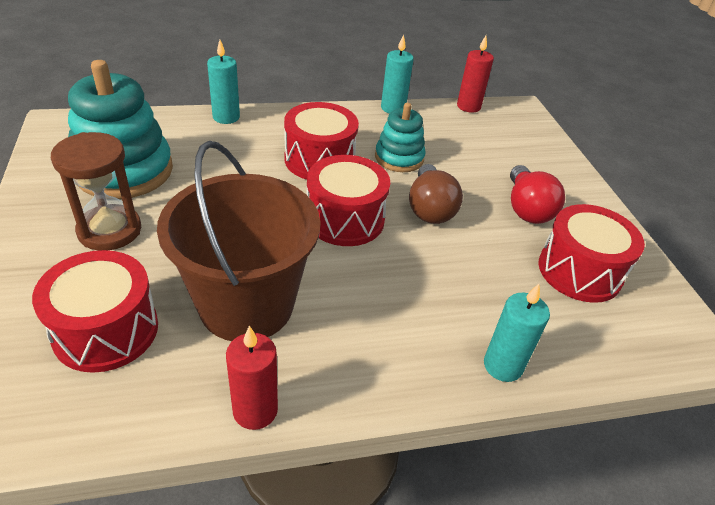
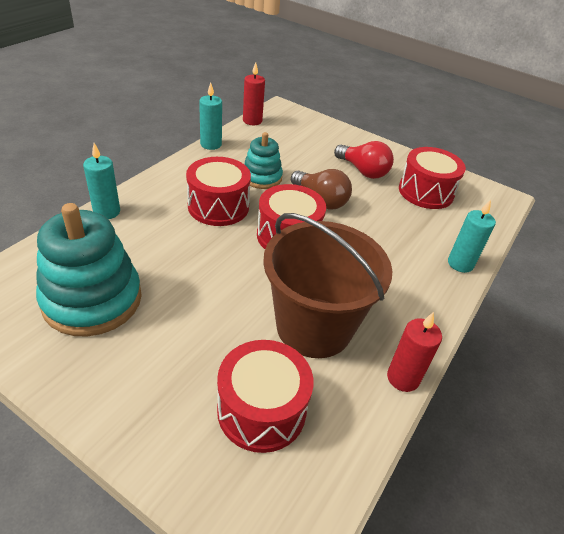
camera: 45 degrees left, 0 degrees up
brown hourglass [51,132,141,251] -> none

